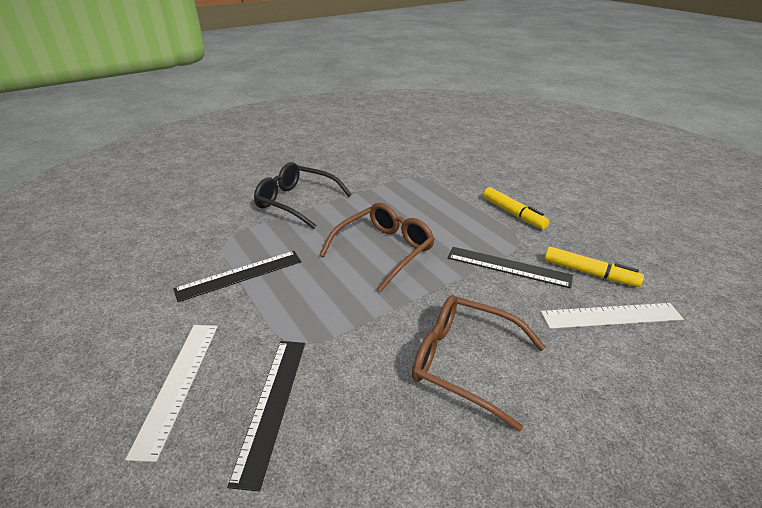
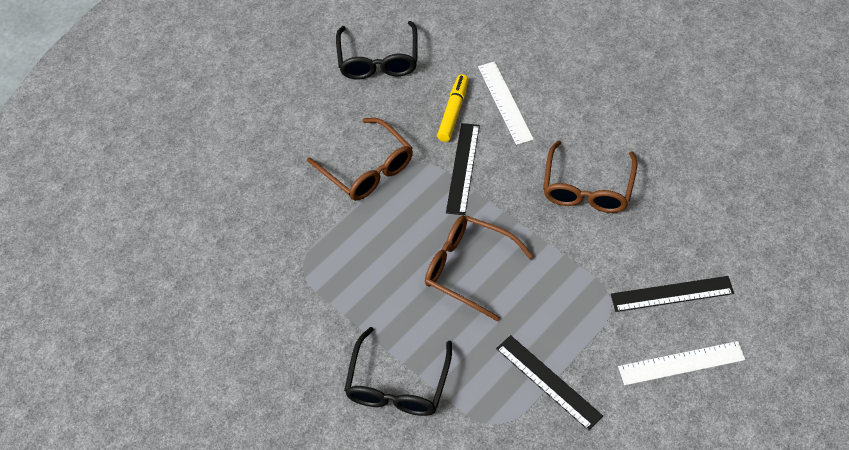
camera: 100 degrees left, 20 degrees up
yellow marker [483,187,549,229] -> brown glasses [307,118,413,201]
none -> black glasses [336,21,418,79]

